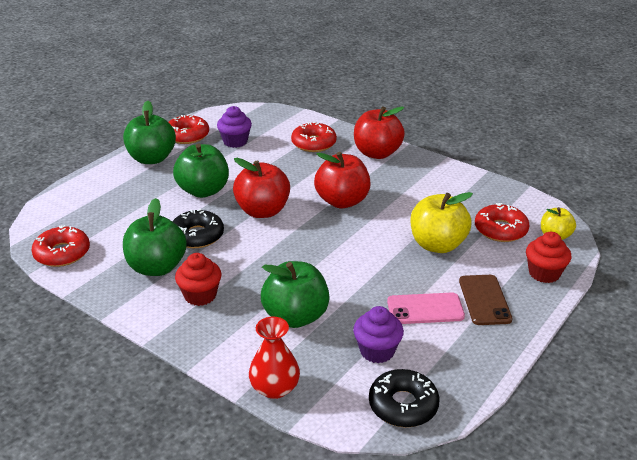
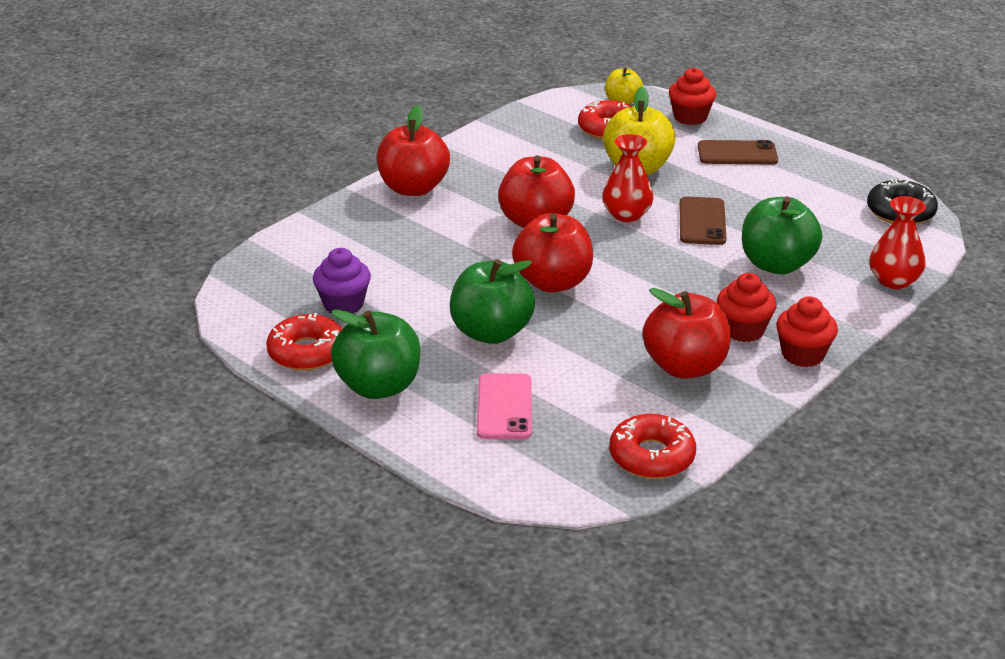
camera: 85 degrees left, 0 degrees up
green apple [123,198,187,276] -> red apple [643,288,731,378]
black donut [172,209,224,248] -> none
red donut [291,121,337,152] -> none
purple cupcake [353,306,404,363] -> none
pink phone [387,292,465,324] -> pink phone moved to [477,373,532,439]
none -> red vase [602,134,654,222]
none -> brown phone [680,197,726,245]
none -> red cupcake [776,296,838,367]

